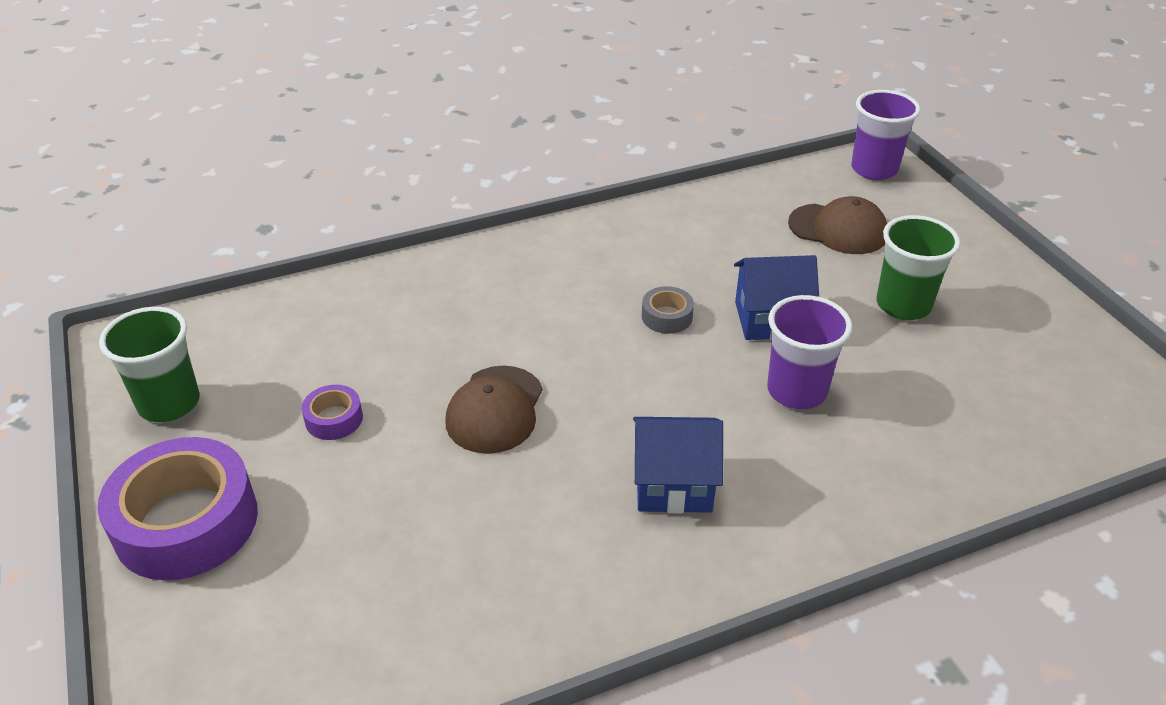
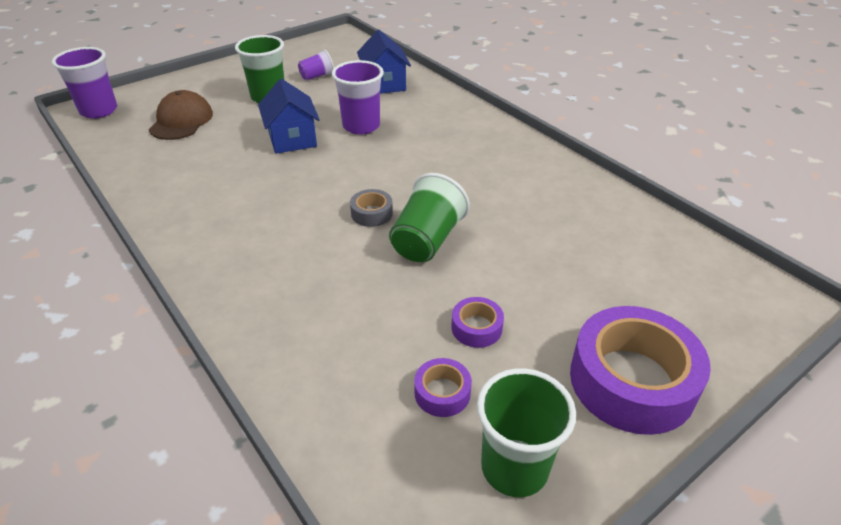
camera: 105 degrees left, 0 degrees up
brown cap [445,366,543,454] -> green cup [389,173,470,262]
blue house [633,417,723,513] -> blue house moved to [357,30,411,94]
grey tape [642,286,694,334] -> grey tape moved to [350,189,393,227]
none -> purple cup [298,49,334,80]
none -> purple tape [414,358,472,417]

